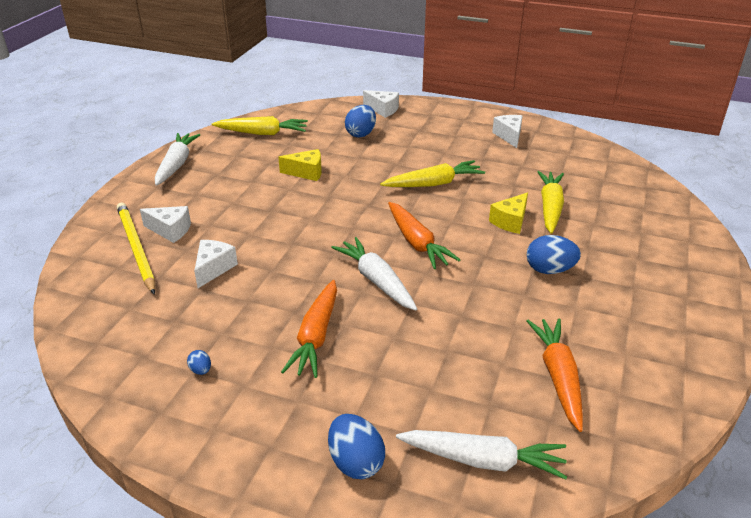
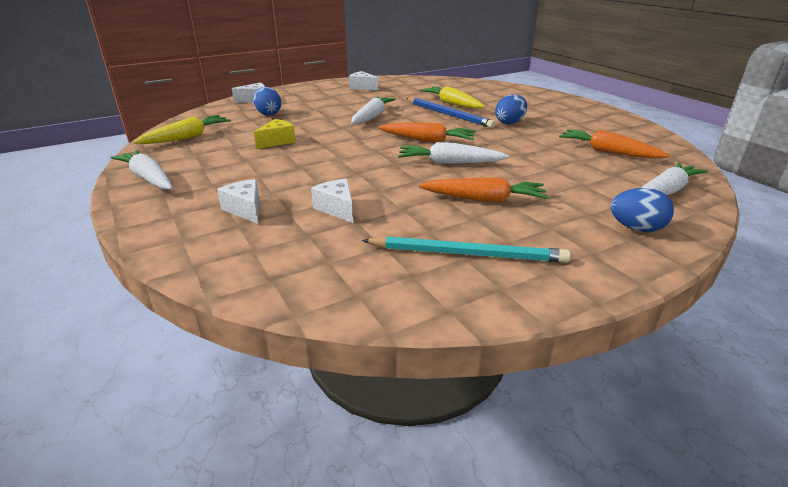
camera: 50 degrees left, 5 degrees down
yellow pencil [117,203,155,295] -> none
white cheese [140,206,191,243] -> white cheese turned 90 degrees counterclockwise [217,179,260,224]
blue egg [187,350,211,375] -> turquoise pencil [362,236,571,263]
orange carrot [281,280,337,378] -> orange carrot turned 45 degrees counterclockwise [419,177,549,202]
yellow carrot [380,160,485,187] -> white carrot [351,96,396,124]
yellow cheese [489,192,528,234] -> blue pencil [406,98,495,128]

